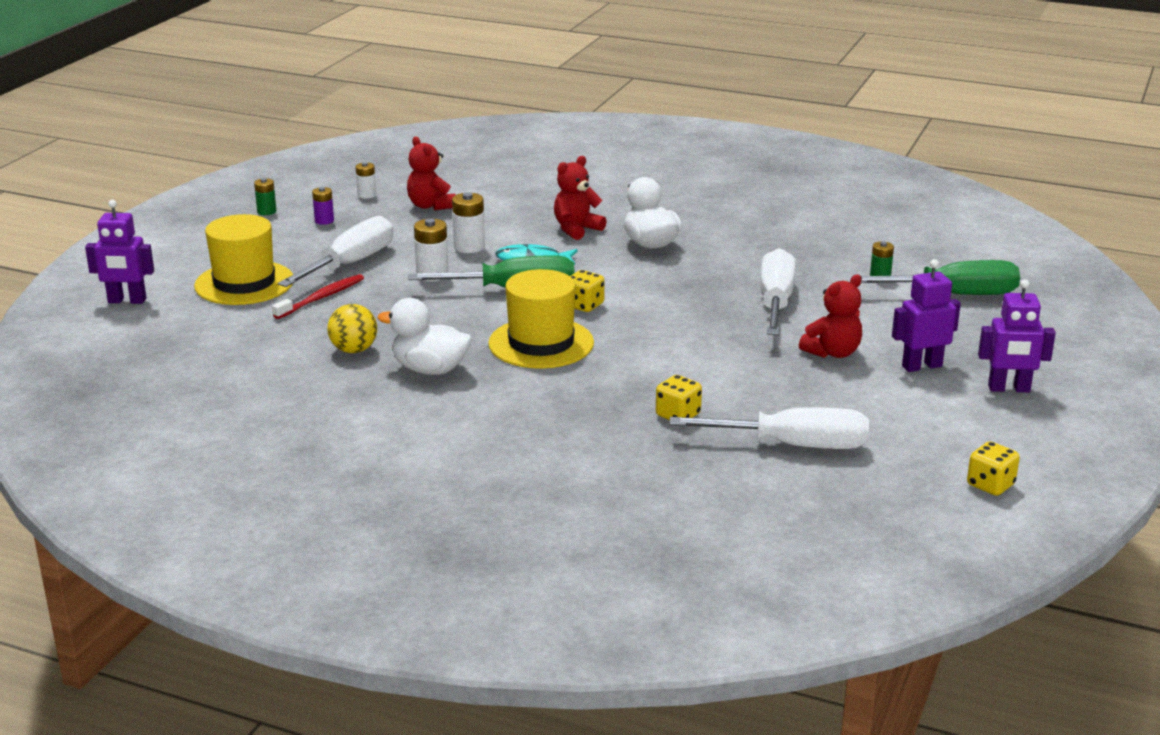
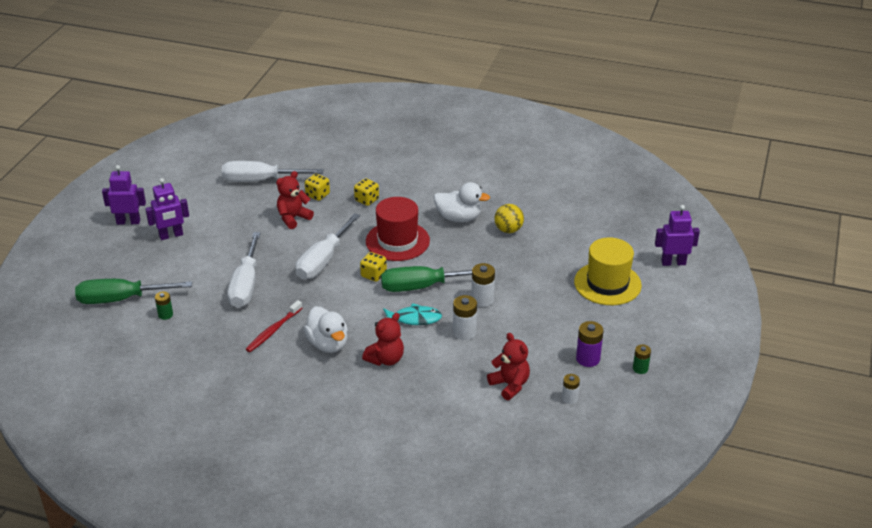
camera: 175 degrees right, 10 degrees up
red toothbrush [272,274,364,319] -> red toothbrush moved to [246,300,302,352]
white screwdriver [278,216,393,287] -> white screwdriver moved to [295,213,360,280]
purple battery [312,187,334,225] -> purple battery [576,321,604,367], size x1.56
yellow hat [488,269,594,369] -> red hat [366,197,430,261]
red teddy bear [799,275,862,358] -> red teddy bear moved to [276,171,314,229]
yellow dice [967,441,1020,496] -> yellow dice moved to [354,178,379,206]

